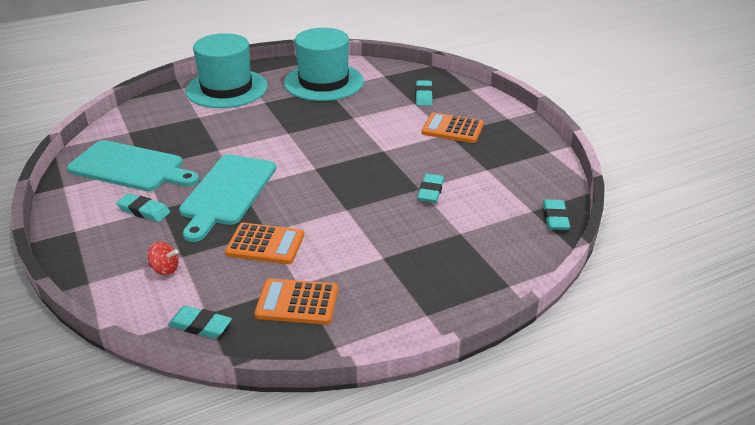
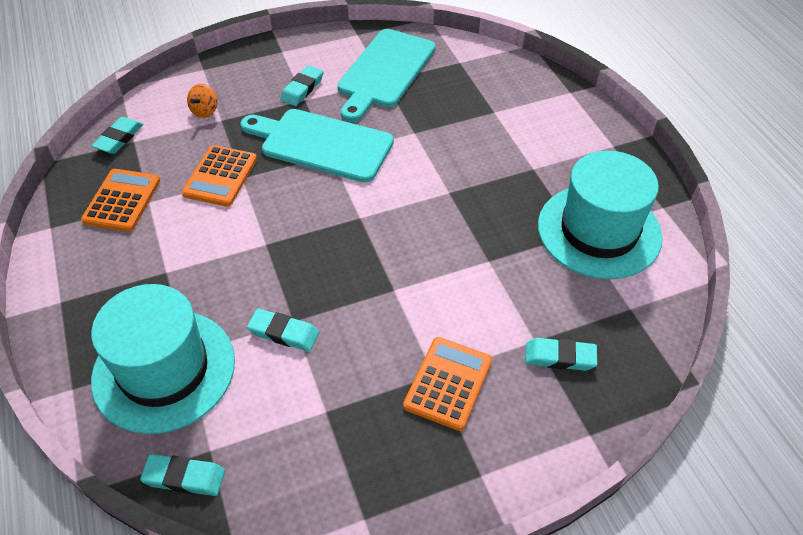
camera: 95 degrees right, 15 degrees up
red spinning top [148,242,178,275] -> orange spinning top [187,84,218,118]
turquoise hat [185,33,268,108] -> turquoise hat moved to [91,284,235,434]

